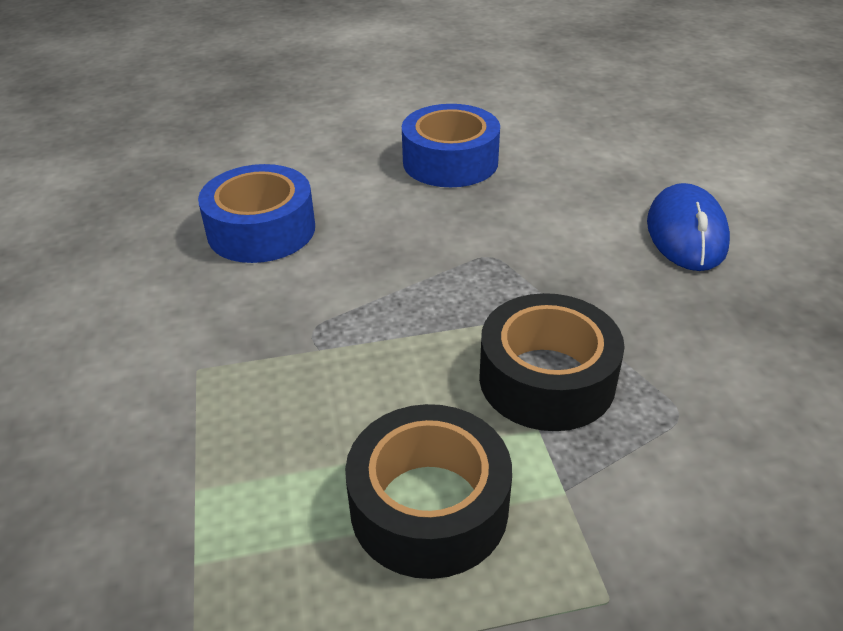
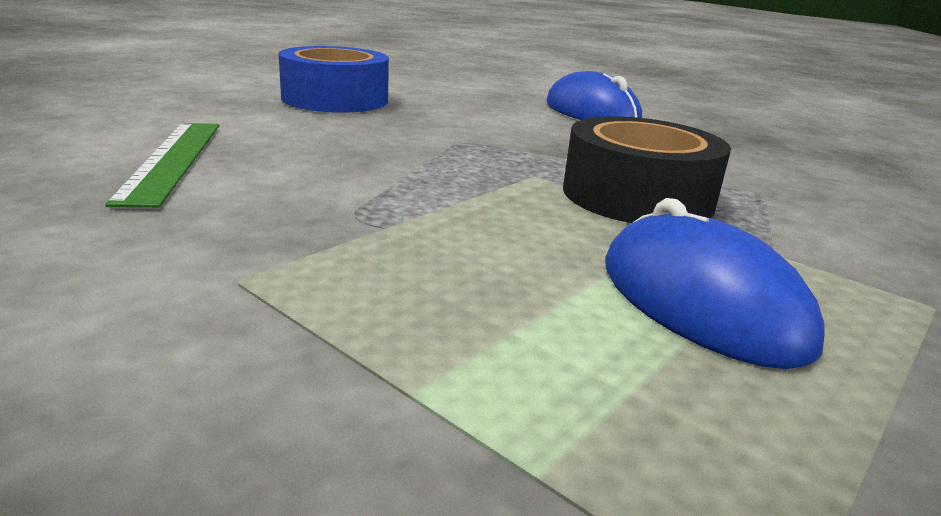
camera: 40 degrees left, 15 degrees down
blue tape [198,164,315,263] -> green ruler [105,123,219,208]
black tape [345,404,512,579] -> blue mouse [605,198,825,369]

